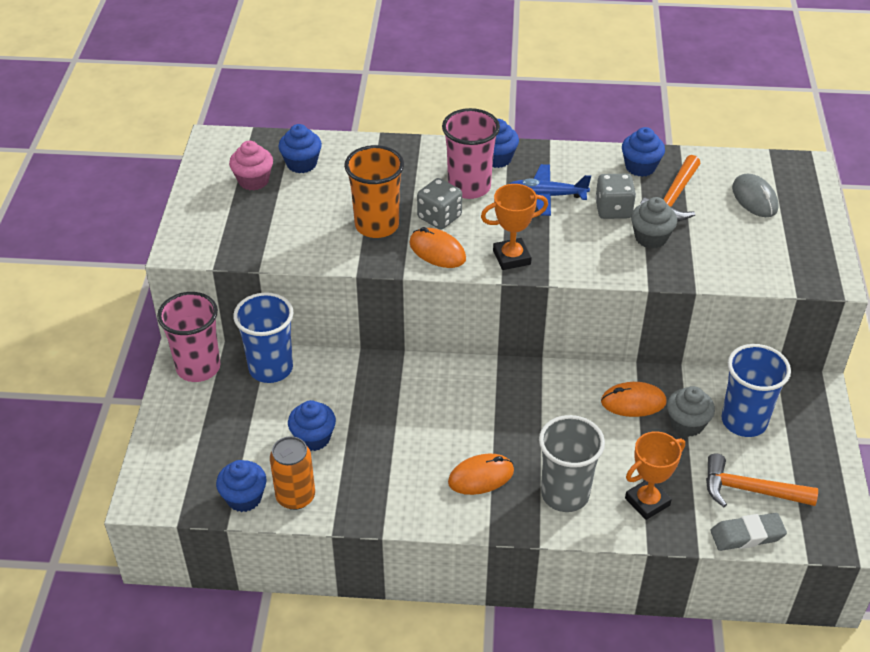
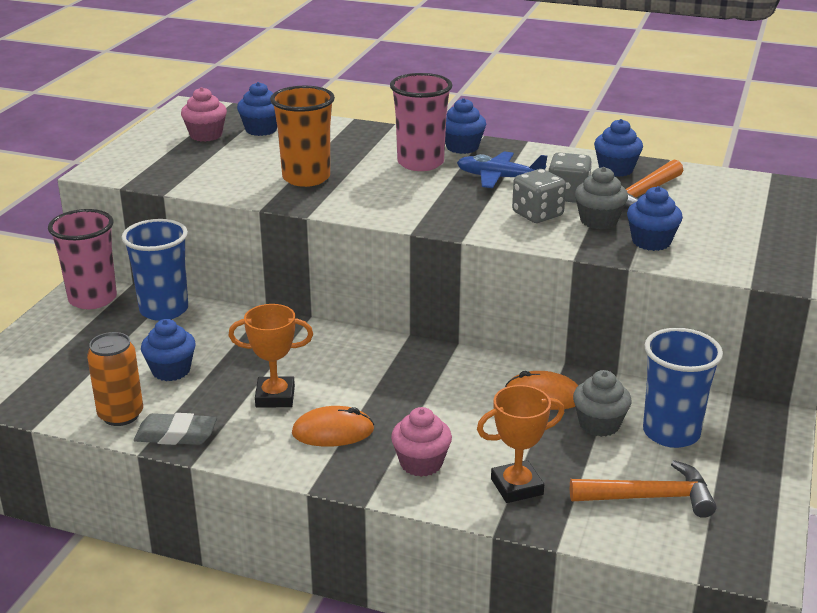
camera: 15 degrees right, 15 degrees down
blue cupcake [216,460,267,512] -> blue cupcake moved to [627,186,683,251]
orange mouse [410,227,466,268] -> none
grey dice [417,178,462,230] -> grey dice moved to [512,169,566,223]
orange trophy [481,184,548,270] -> orange trophy moved to [228,304,313,408]
grey cup [539,415,605,512] -> pink cupcake [391,407,452,477]
orange hammer [706,453,818,507] -> orange hammer turned 150 degrees clockwise [570,460,716,518]
grey eraser [710,513,787,551] -> grey eraser moved to [134,413,217,445]
grey mouse [732,174,779,217] -> none

